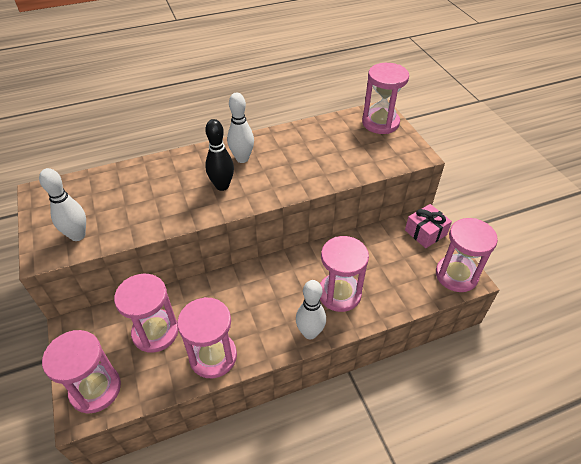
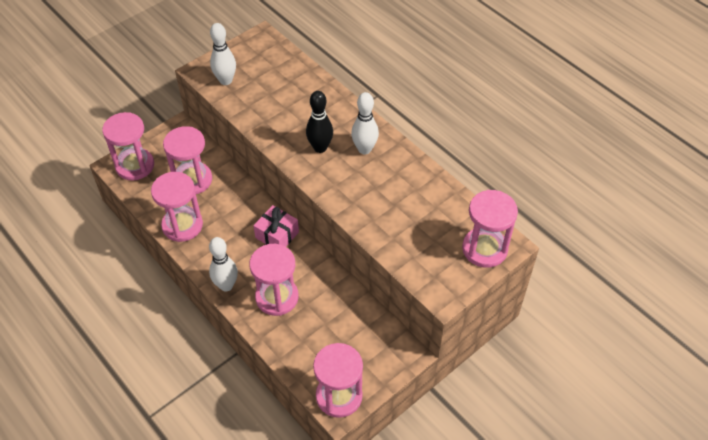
camera: 70 degrees right, 5 degrees up
pink gift [405,204,452,248] -> pink gift moved to [253,205,299,247]

